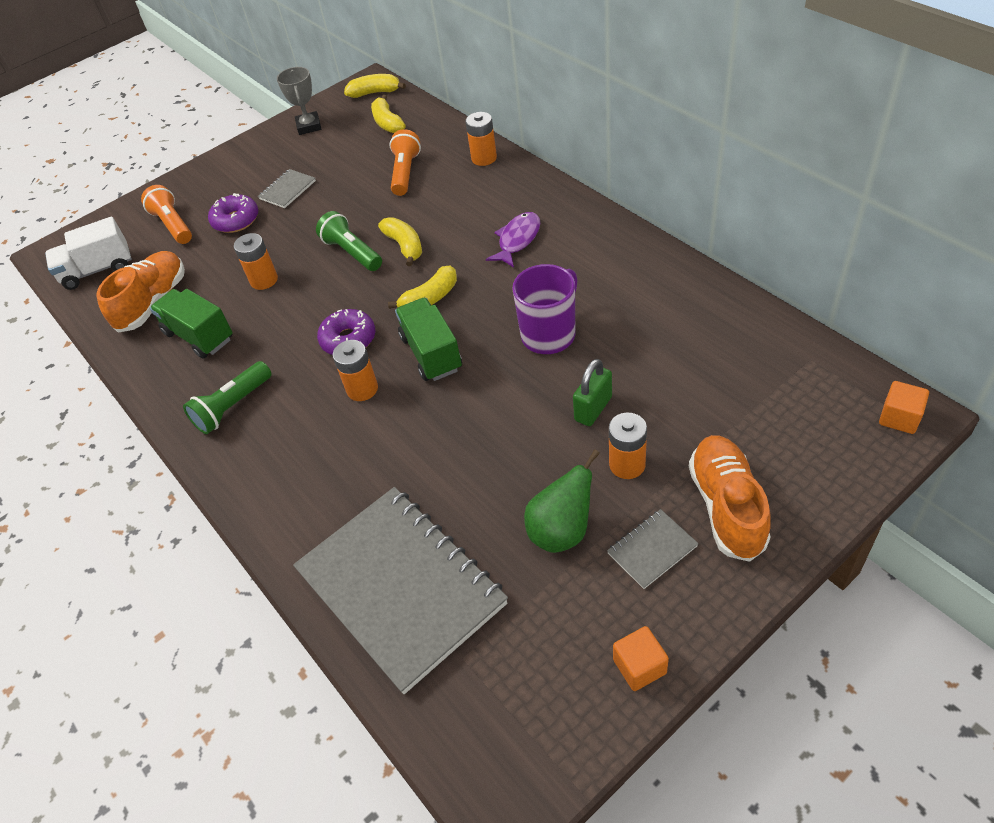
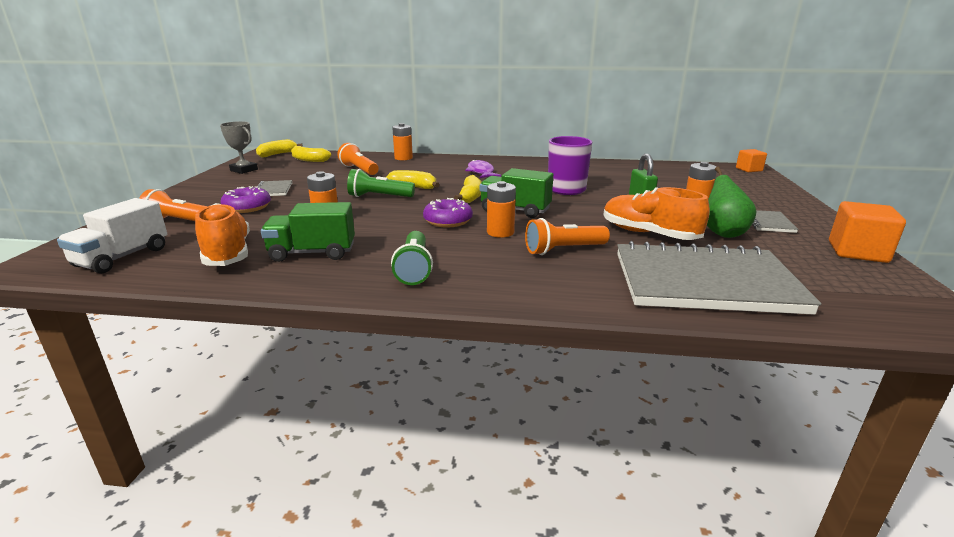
camera: 50 degrees left, 25 degrees down
orange cube [613,626,669,691] -> orange cube [829,201,906,263], size x1.58
orange shoe [689,435,771,562] -> orange shoe moved to [604,187,710,240]
none -> orange flashlight [525,218,610,255]

